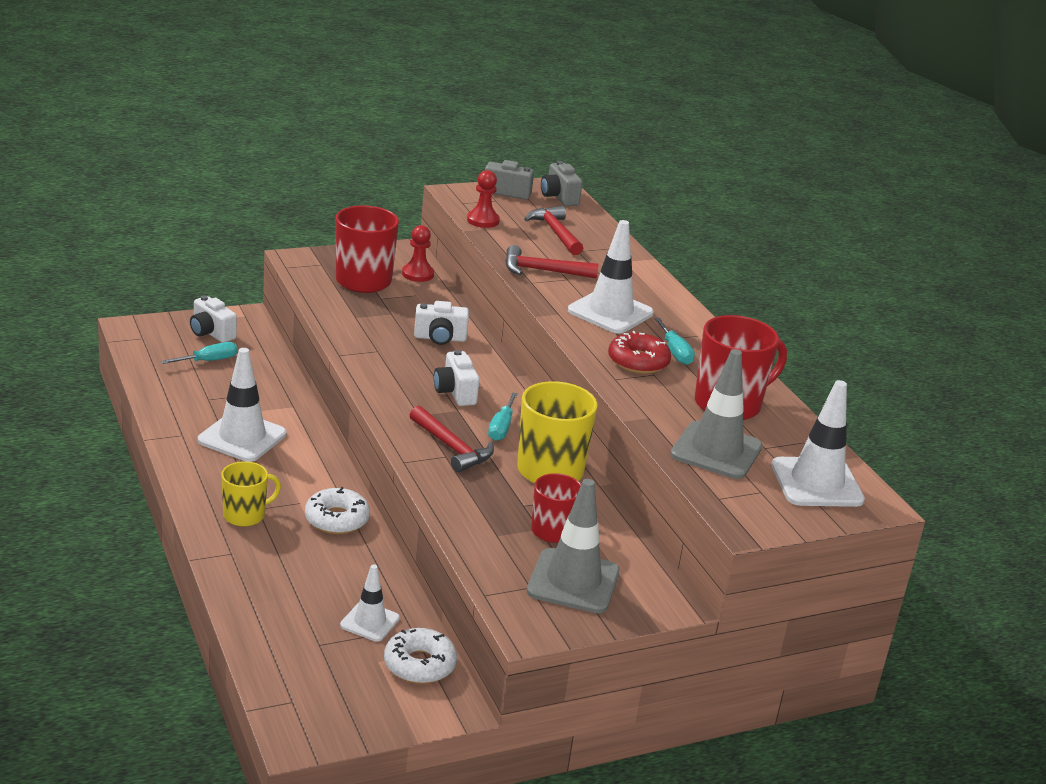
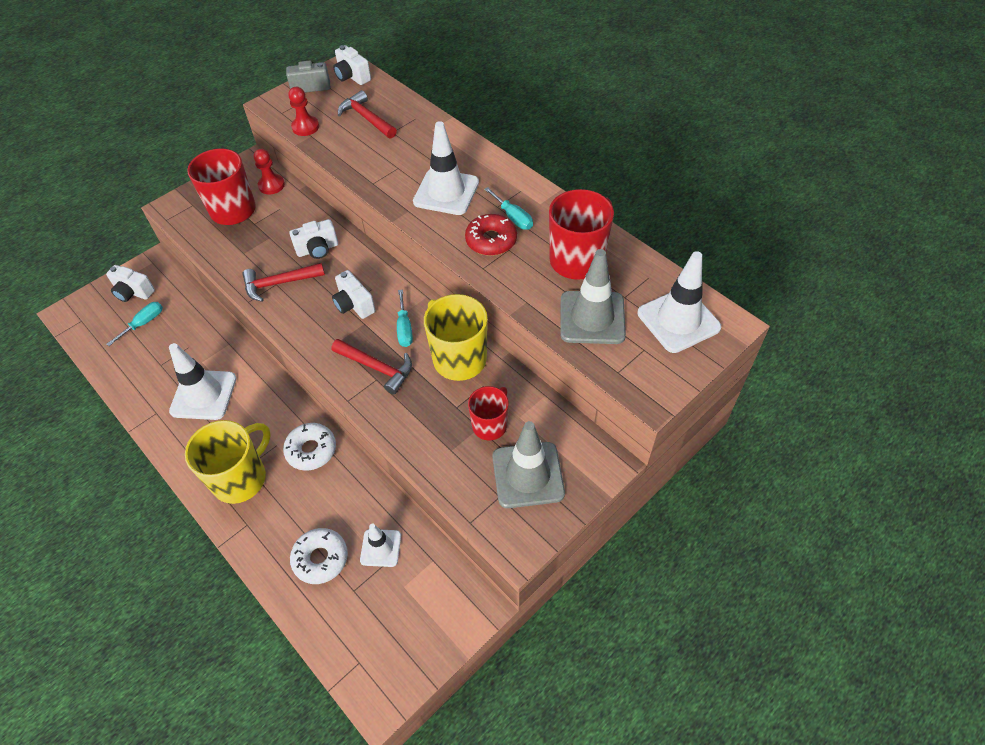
camera: 15 degrees left, 25 degrees up
yellow mug [221,461,281,527] -> yellow mug [185,420,271,504], size x1.63
white donut [384,628,457,684] -> white donut moved to [290,528,348,584]
red hammer [505,245,599,279] -> red hammer moved to [242,263,325,302]
grey camera [541,161,583,206] -> white camera [333,45,371,85]

